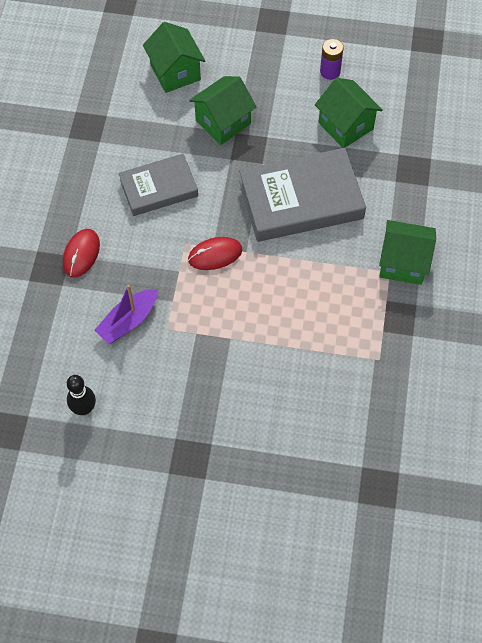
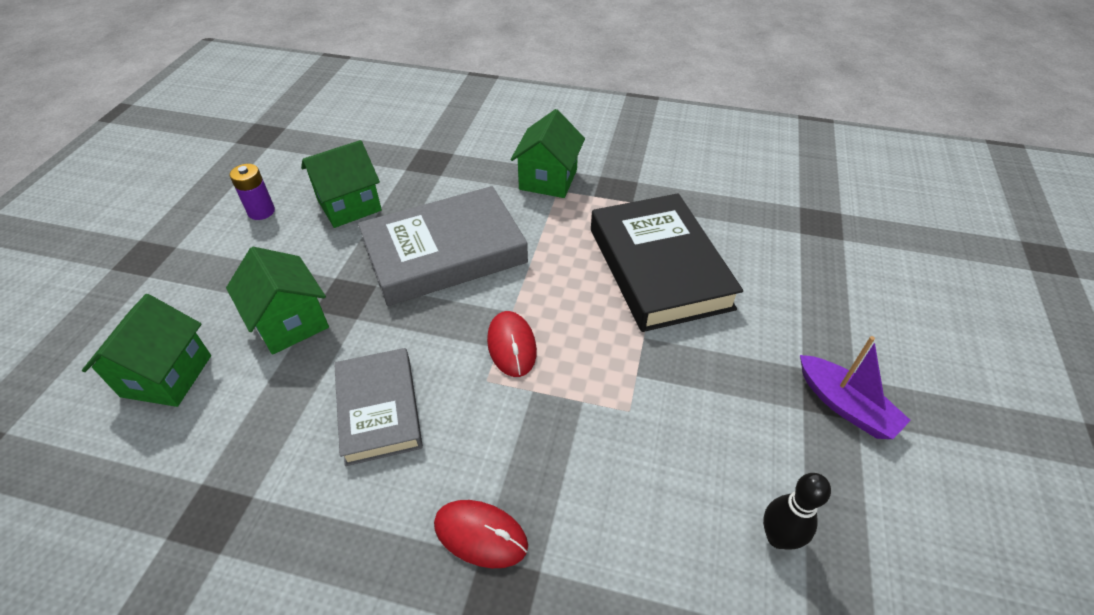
camera: 85 degrees left, 15 degrees down
purple boat [94,285,158,344] -> purple boat moved to [800,336,911,439]
green house [143,22,205,93] -> green house turned 60 degrees counterclockwise [82,294,211,407]
grey book [239,148,366,242] -> grey book turned 75 degrees clockwise [358,186,528,306]
none -> black book [591,193,743,332]

